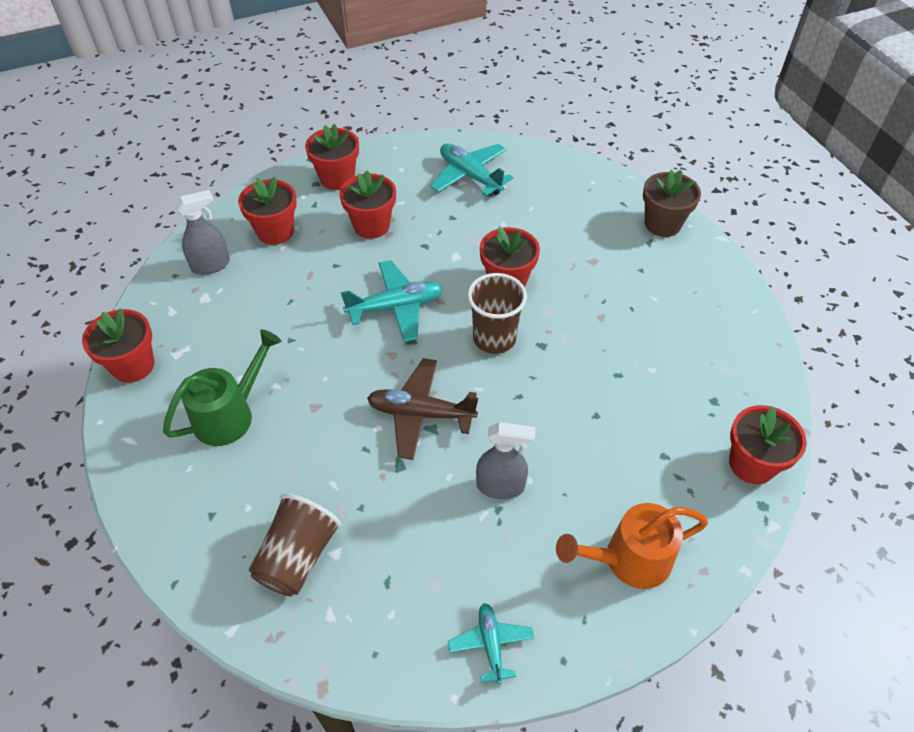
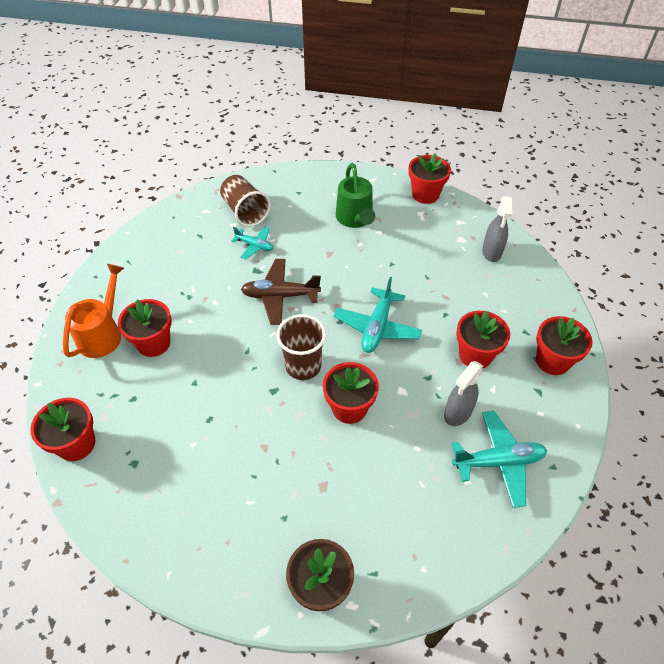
camera: 125 degrees right, 0 degrees up
red flower pot [238,177,297,245] -> red flower pot moved to [118,299,172,357]
brown plane [367,358,478,460] -> brown plane turned 135 degrees counterclockwise [241,259,321,325]
turquoise plane [448,603,534,684] -> turquoise plane moved to [232,227,273,259]
grey spray bottle [476,422,535,499] -> grey spray bottle moved to [444,361,483,426]

